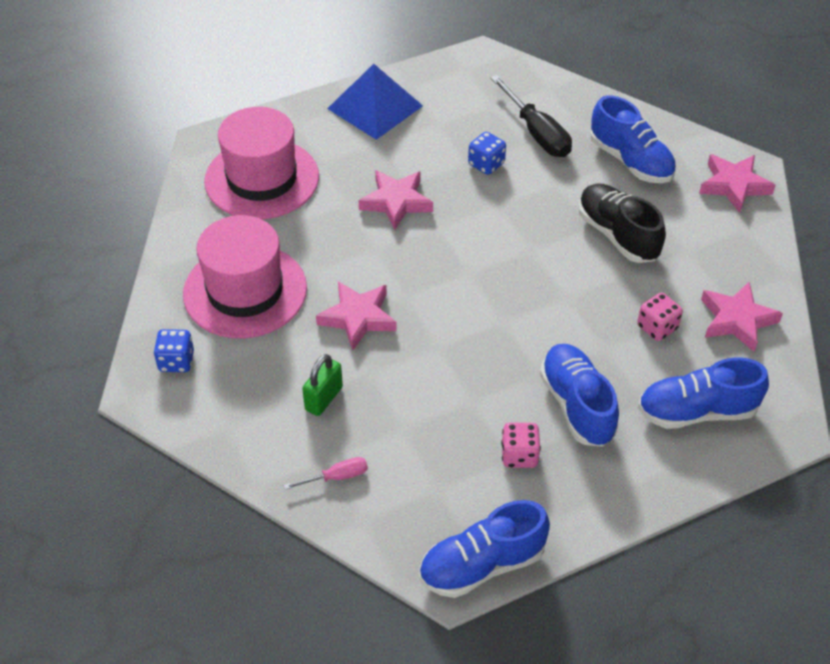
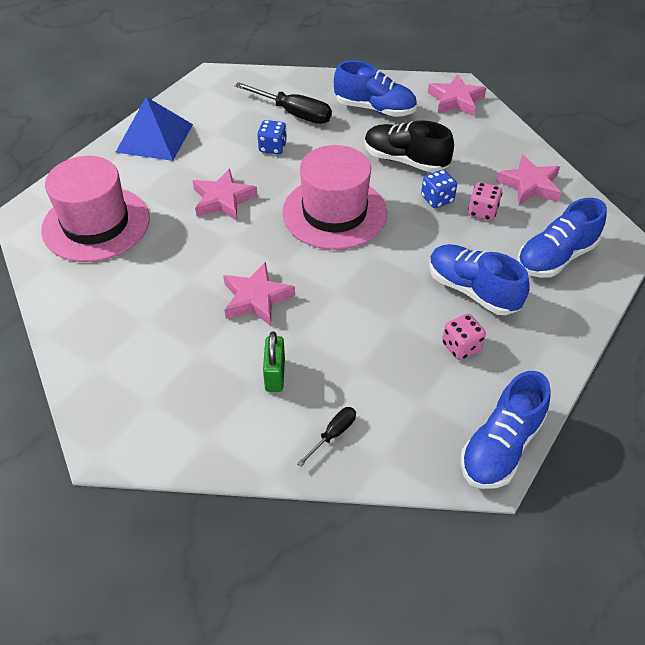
camera: 30 degrees left, 0 degrees up
blue dice [153,329,194,372] -> blue dice moved to [421,170,457,208]
pink hat [183,215,307,339] -> pink hat moved to [282,145,387,250]
pink screwdriver [284,457,368,490] -> black screwdriver [297,407,356,467]

